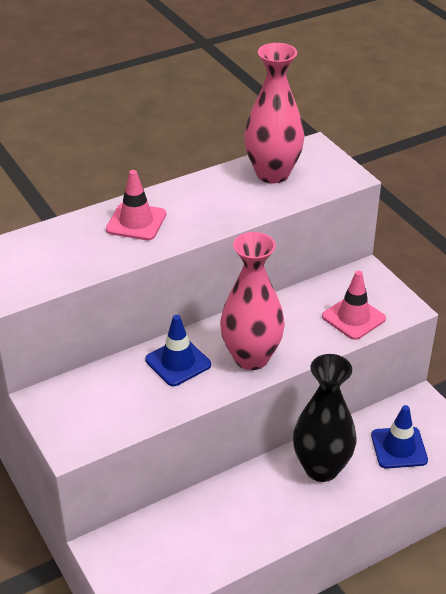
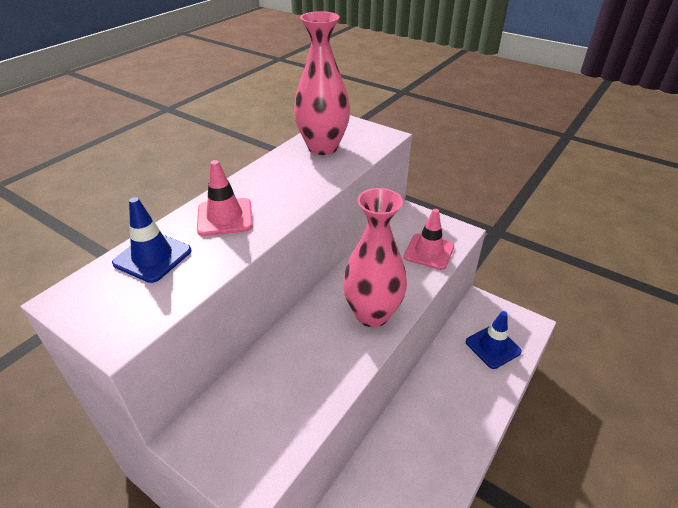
camera: 25 degrees left, 0 degrees up
blue traffic cone [145,315,211,386] -> blue traffic cone moved to [112,197,191,283]
black vase [293,354,356,482] -> none

